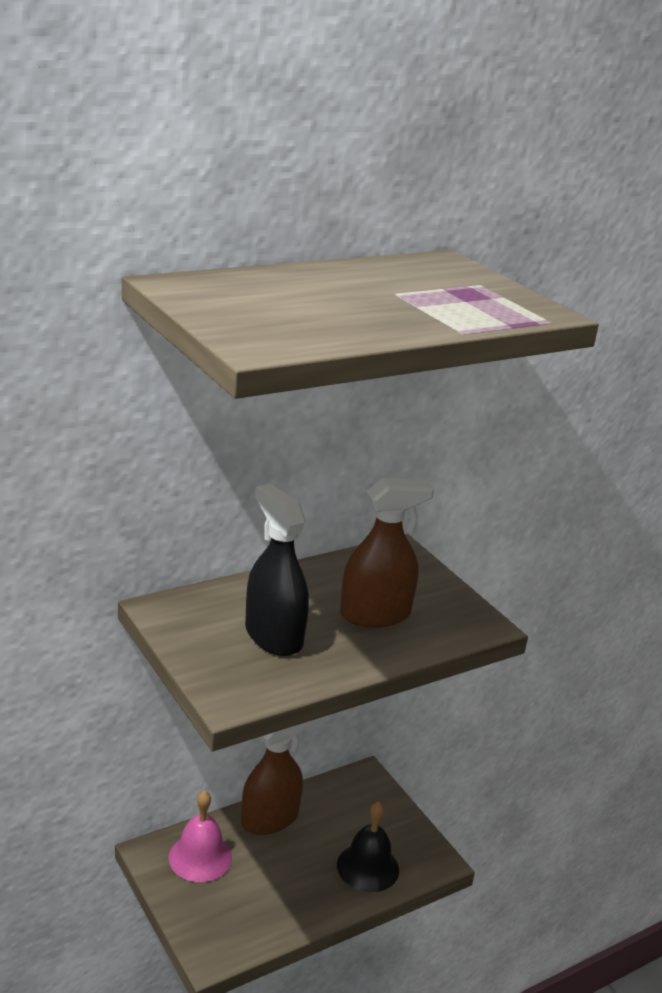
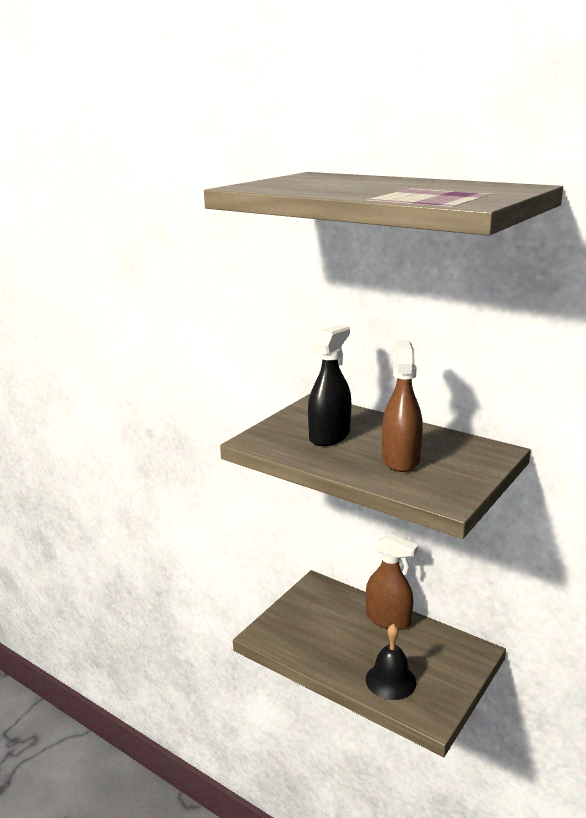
camera: 70 degrees right, 5 degrees down
pink bell [169,790,232,882] -> none
brown spray bottle [340,478,434,627] -> brown spray bottle turned 135 degrees counterclockwise [382,340,423,472]

